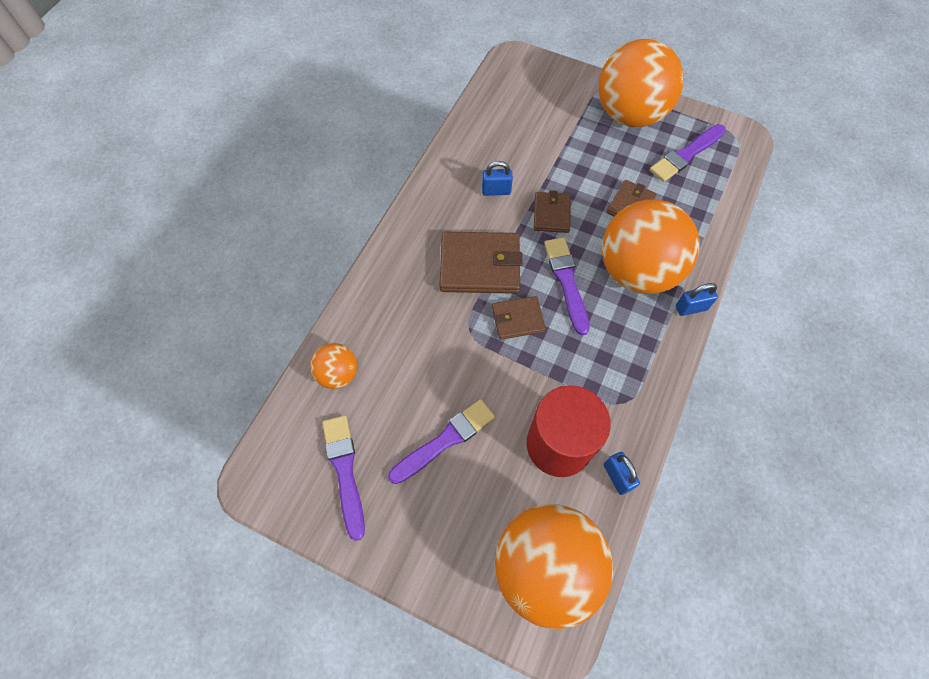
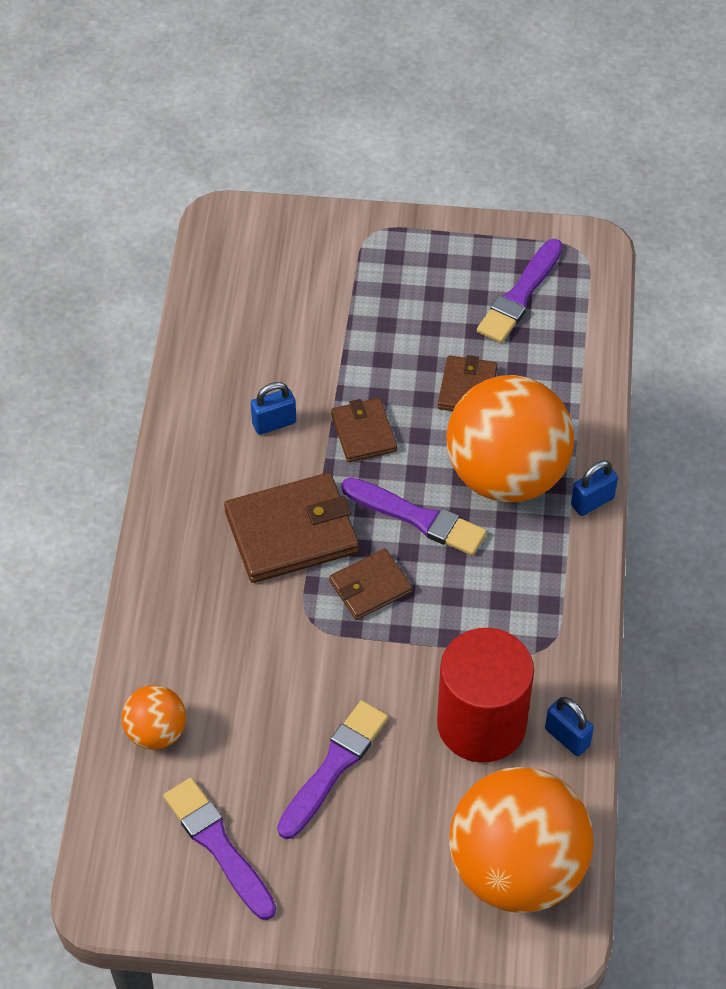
camera: 20 degrees left, 10 degrees down
purple brush [544,237,590,335] -> purple brush turned 150 degrees clockwise [341,477,487,556]
orange ball [599,39,684,127] -> none

